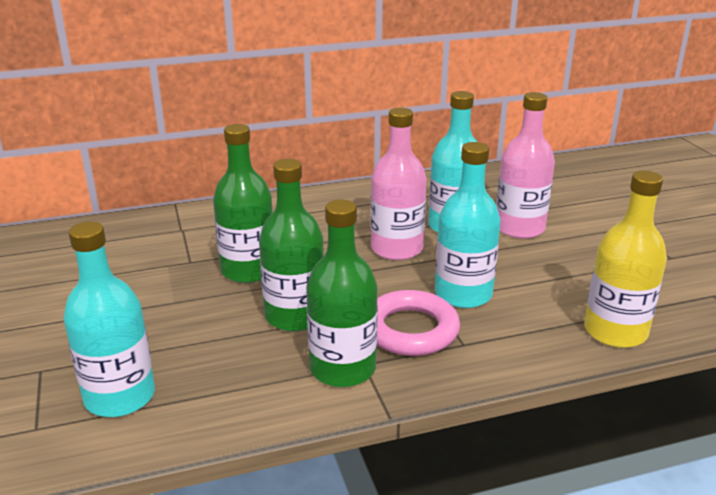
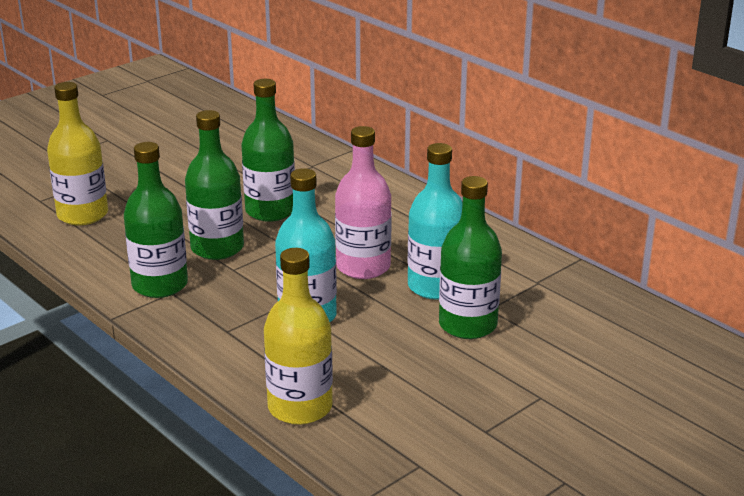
camera: 65 degrees right, 0 degrees up
turquoise bottle [63,222,155,417] -> yellow bottle [47,82,108,225]
pink ring [377,290,460,356] -> none
pink bottle [496,92,555,239] -> green bottle [439,176,502,339]

